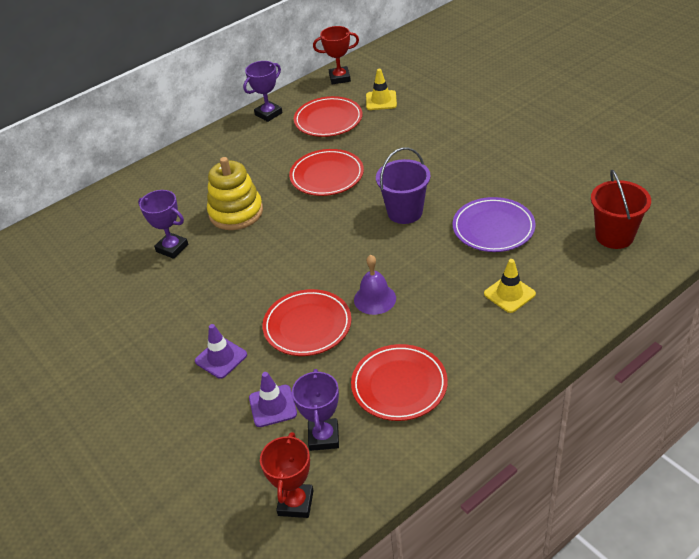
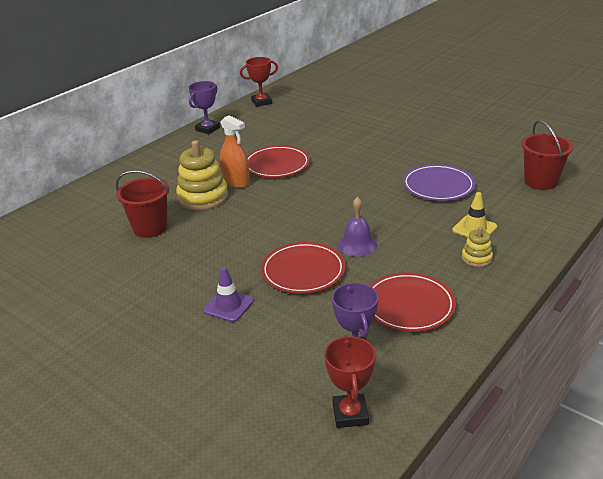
camera: 15 degrees left, 10 degrees down
purple trophy [138,190,188,259] -> red bucket [116,170,169,238]
purple traffic cone [249,372,297,427] -> none
red plate [294,96,363,137] -> none
yellow traffic cone [366,69,397,110] -> none
purple bucket [376,147,431,224] -> none
none -> orange spray bottle [220,115,250,188]
none -> yellow stacking toy [462,227,493,267]

